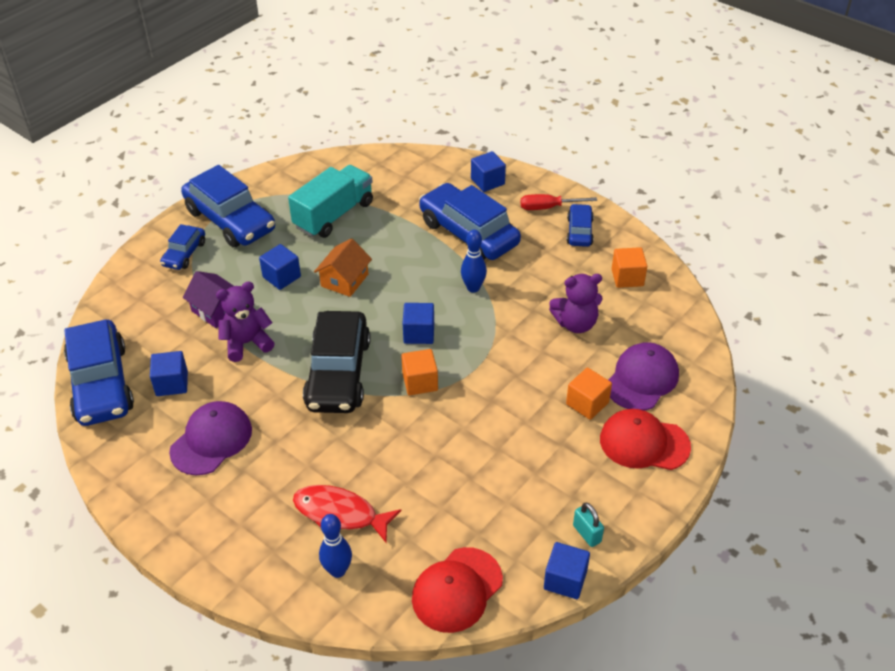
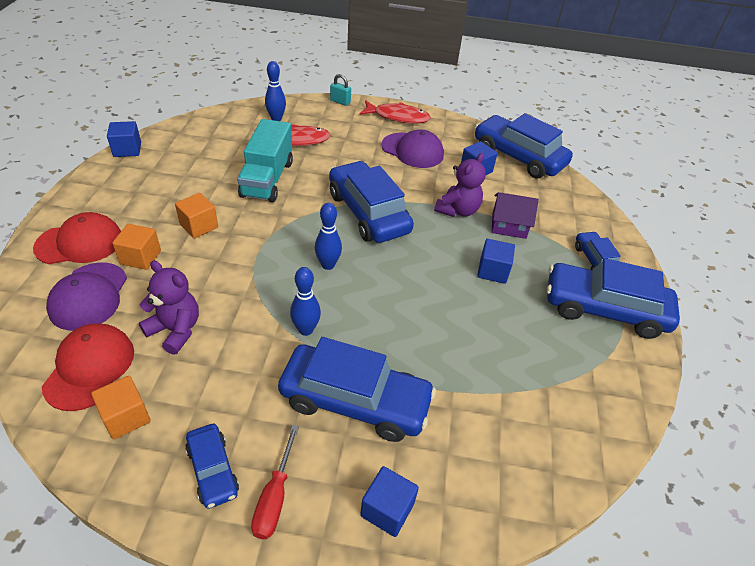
camera: 145 degrees right, 0 degrees up
purple cap [169,401,252,475] -> purple cap turned 60 degrees counterclockwise [381,129,444,168]
turquoise truck [288,165,373,238] -> turquoise truck moved to [237,119,293,202]
black car [303,311,371,413] -> blue car [329,161,414,243]
orange house [314,238,372,297] -> none
orange cube [401,349,438,395] -> orange cube moved to [175,193,218,239]
blue cube [402,303,434,344] -> blue bowling pin [315,203,342,270]
red cap [412,547,503,633] -> red cap moved to [42,323,134,411]
red screwdriver [521,194,597,210] -> red screwdriver turned 135 degrees clockwise [251,425,299,539]
purple teddy bear [549,274,603,333] -> purple teddy bear turned 75 degrees clockwise [139,260,199,355]
turquoise padlock [573,503,604,547] -> turquoise padlock moved to [330,74,351,106]
none -> red fish [359,100,431,124]

